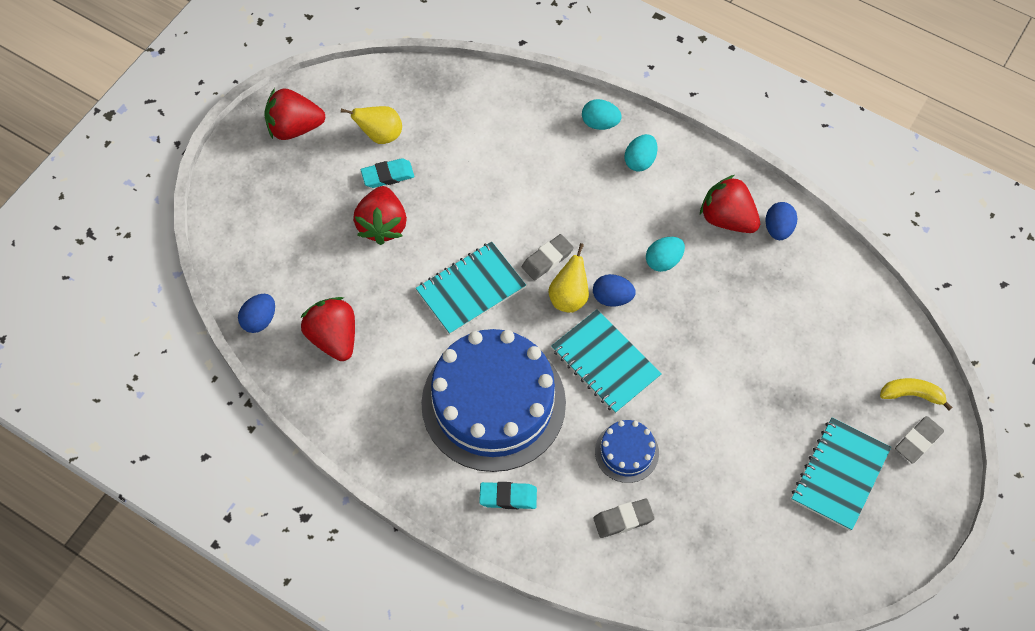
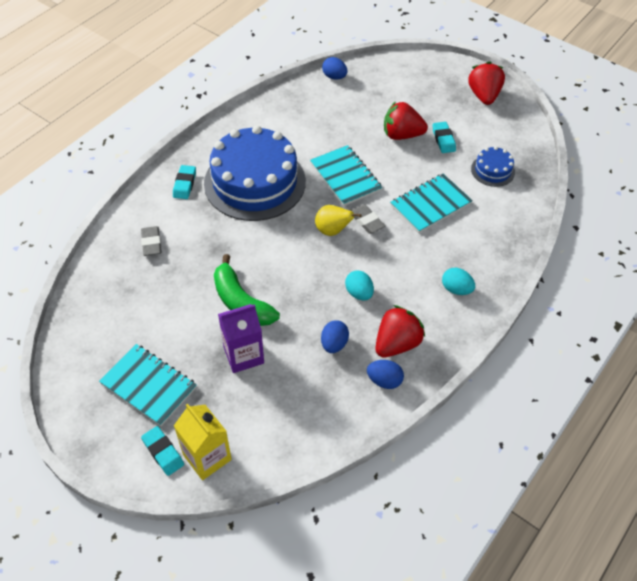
camera: 95 degrees right, 10 degrees down
red strawberry [300,297,355,361] -> none
yellow pear [341,106,402,144] -> none
turquoise notebook [551,309,662,414] -> turquoise notebook moved to [390,174,473,233]
turquoise egg [582,99,622,130] -> none
blue egg [593,274,636,307] -> blue egg moved to [321,320,349,353]
blue cake [595,420,659,483] -> blue cake moved to [471,146,515,187]
yellow banana [880,378,952,410] -> yellow carton [174,404,232,480]
grey eraser [895,416,944,464] -> turquoise eraser [141,426,184,476]
none -> green banana [214,254,280,326]
none -> purple carton [218,304,264,373]

